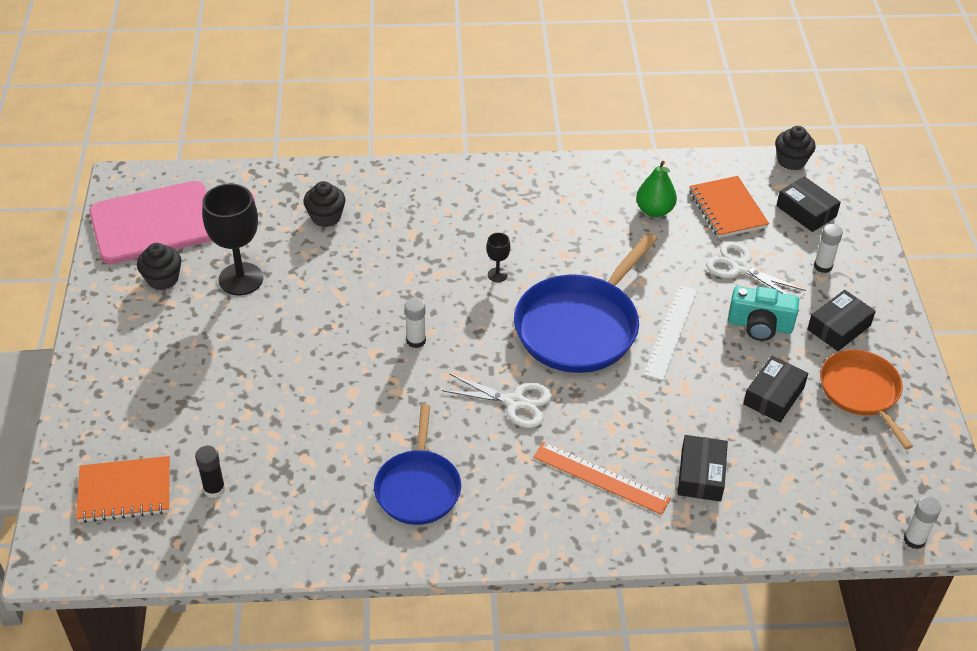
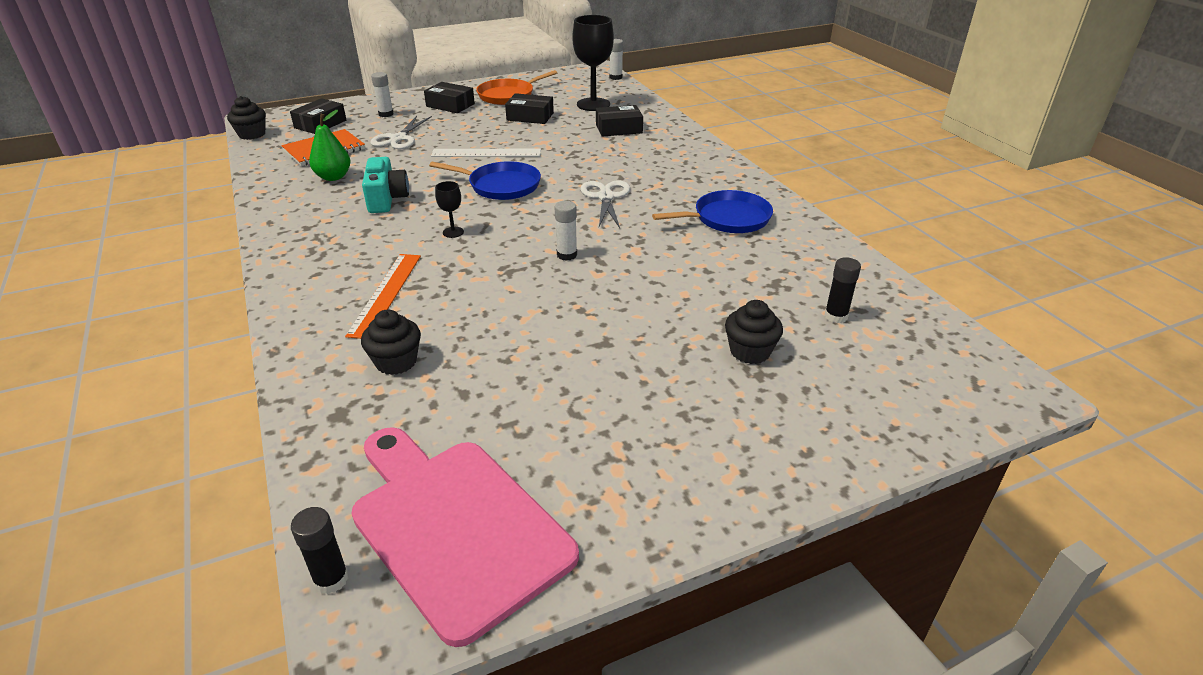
camera: 110 degrees left, 10 degrees down
orange notebook [76,456,170,523] -> none
black cupcake [137,243,182,290] -> black cupcake moved to [725,300,783,364]
black goblet [202,184,263,295] -> black goblet moved to [572,15,614,111]
blue pan [514,233,657,373] -> blue pan [429,161,541,200], size x0.63
orange ruler [533,442,671,515] -> orange ruler moved to [345,254,421,339]
turquoise camera [728,286,799,341] -> turquoise camera moved to [362,157,409,213]
none -> black glue stick [291,507,349,594]

